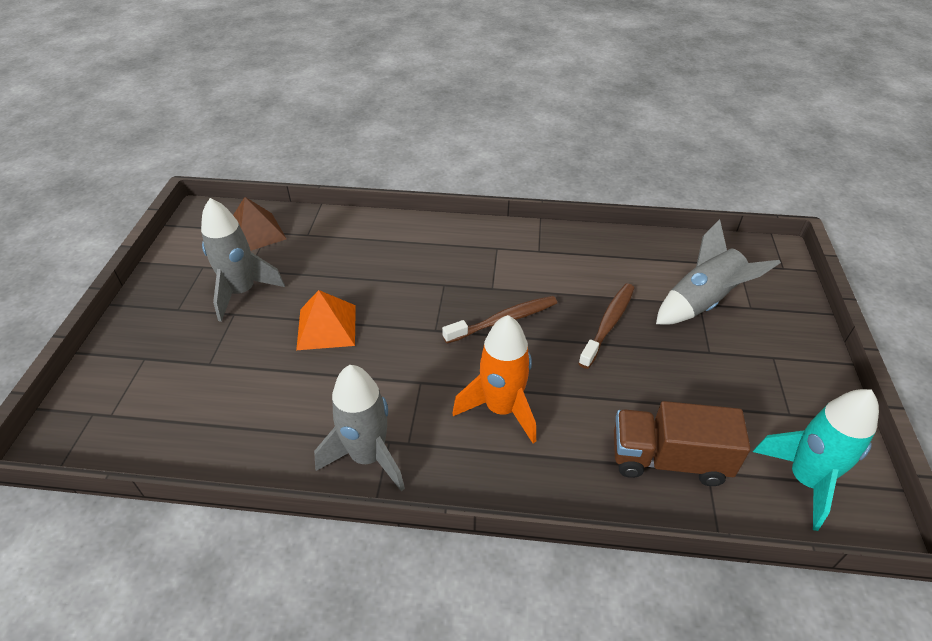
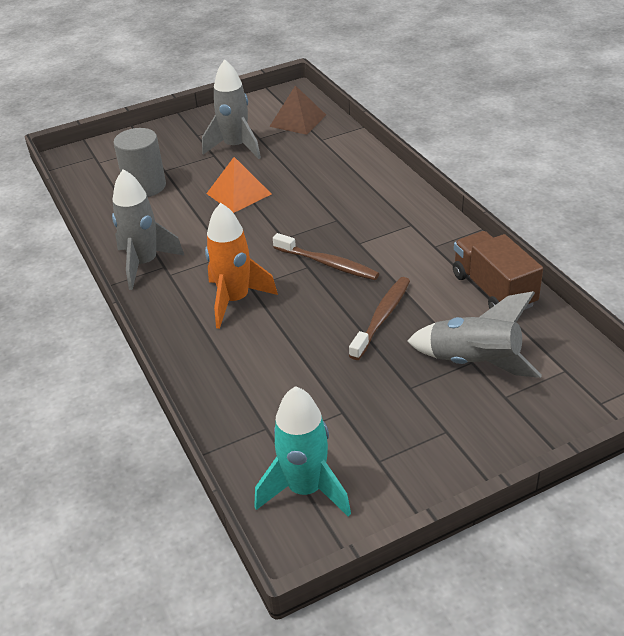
camera: 60 degrees right, 5 degrees down
brown toothbrush [578,284,634,369] -> brown toothbrush turned 60 degrees counterclockwise [349,277,410,360]
brown truck [614,401,751,486] -> brown truck moved to [453,231,543,310]
none -> grey cylinder [113,128,166,197]

